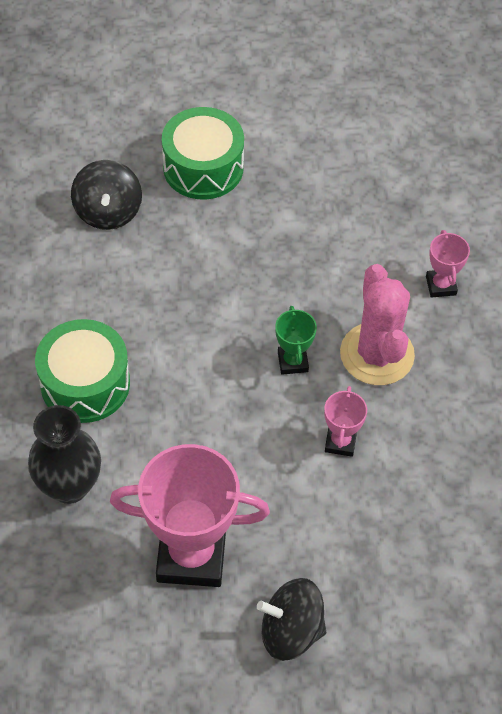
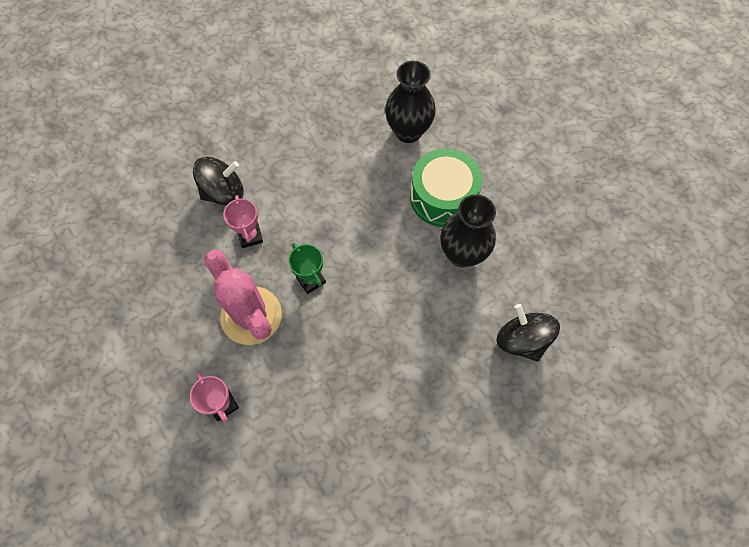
camera: 155 degrees right, 10 degrees up
pink trophy [110,444,270,587] -> none
green drum [162,107,244,200] -> none
black spinning top [257,578,326,661] -> black spinning top moved to [193,157,244,206]
none -> black vase [440,194,496,268]

